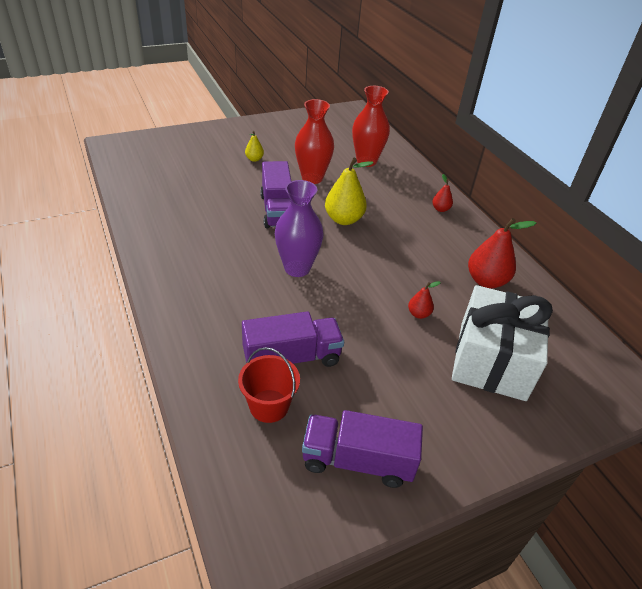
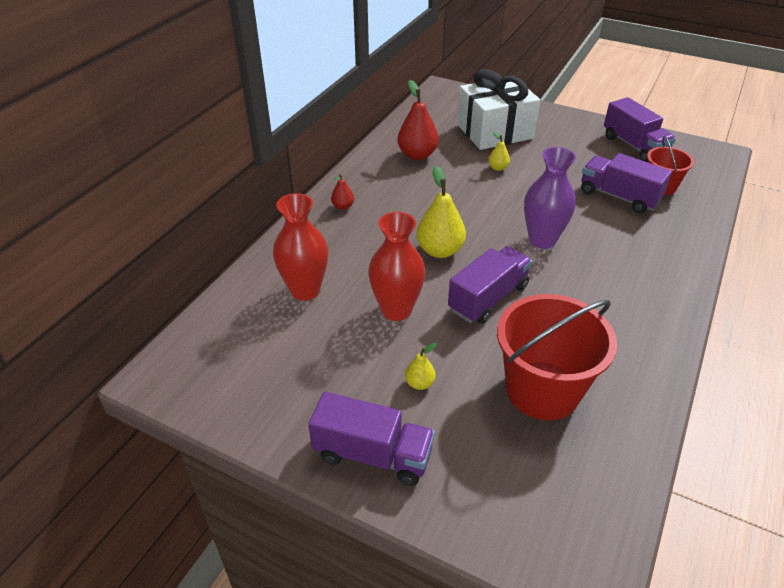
camera: 125 degrees left, 0 degrees up
red pear [408,281,441,319] -> yellow pear [488,131,510,171]
none -> purple truck [308,392,435,486]
none -> red bucket [497,294,617,420]

